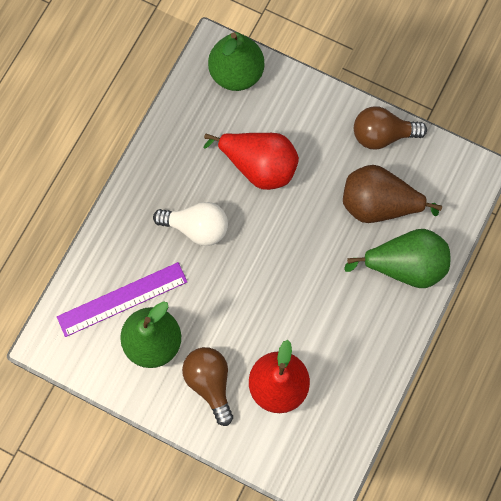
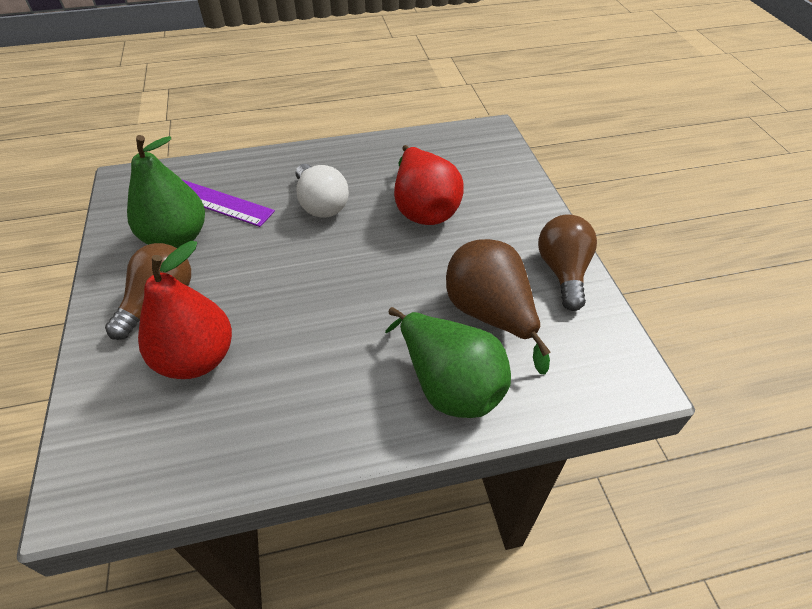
camera: 50 degrees right, 25 degrees down
green pear [208,32,264,91] -> none
brown light bulb [354,106,427,150] -> brown light bulb turned 45 degrees clockwise [538,214,597,311]

